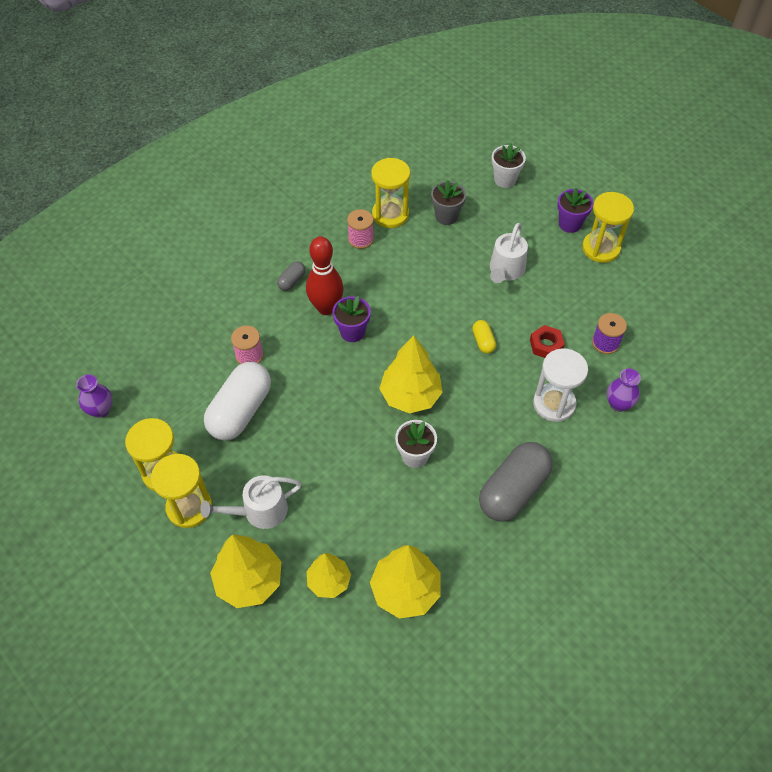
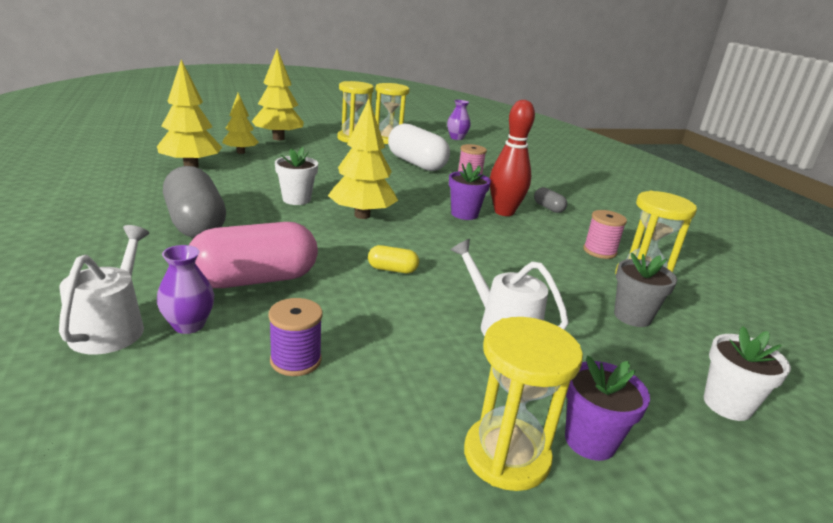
camera: 110 degrees right, 30 degrees down
white watering can [200,475,302,529] -> white watering can moved to [59,225,149,355]
red nut [530,325,565,358] -> none
white hourglass [533,348,588,422] -> pink capsule [189,222,318,288]

